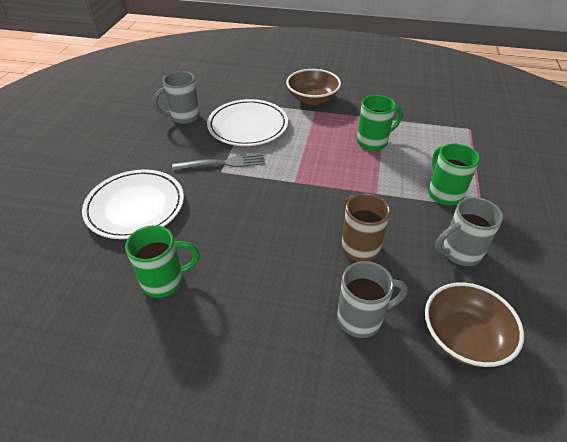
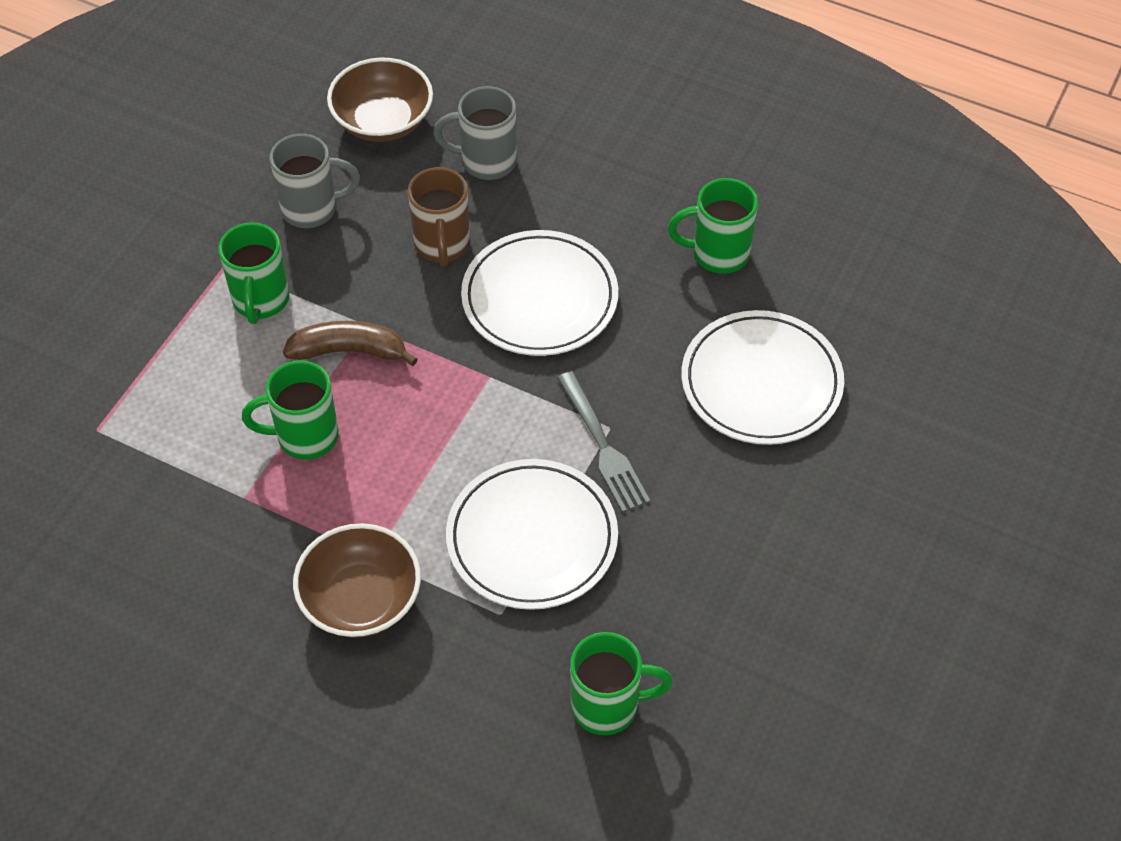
camera: 165 degrees left, 10 degrees up
grey mug [153,71,200,124] -> none
grey fork [172,153,265,170] -> grey fork turned 120 degrees counterclockwise [557,371,650,513]
none -> brown banana [283,321,418,366]
none -> white plate [461,230,618,356]
none -> green mug [570,632,673,735]

